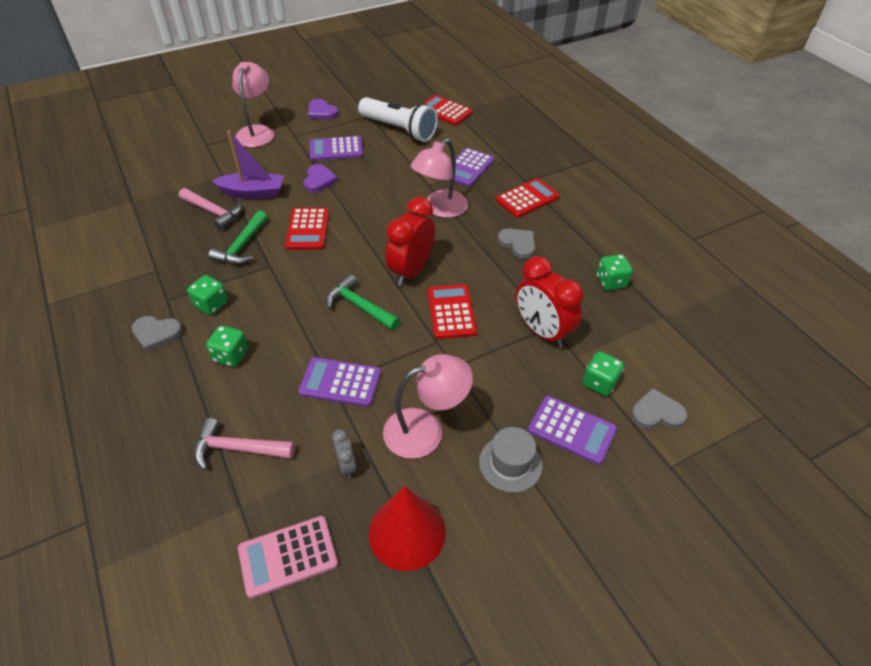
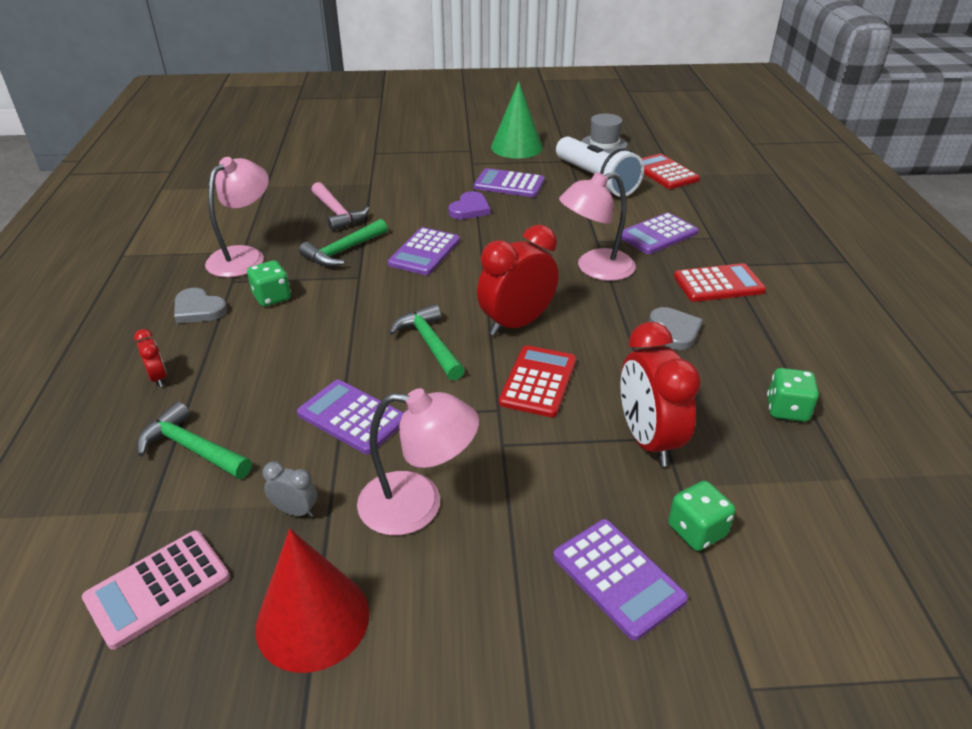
camera: 25 degrees right, 10 degrees down
pink hammer [194,418,295,470] -> green hammer [137,402,252,479]
green dice [206,325,248,367] -> none
purple boat [212,131,284,199] -> none
pink lamp [232,62,274,147] -> pink lamp moved to [205,157,269,278]
pink calculator [238,516,338,598] -> pink calculator turned 45 degrees counterclockwise [82,530,230,650]
red calculator [285,208,329,250] -> purple calculator [388,227,460,275]
purple heart [308,99,338,119] -> green cone [491,81,543,158]
grey clock [332,429,356,478] -> grey clock turned 75 degrees counterclockwise [263,461,317,517]
grey hat [479,427,542,493] -> grey hat moved to [582,114,627,153]
grey heart [631,388,688,429] -> none
none -> red clock [134,329,167,387]

